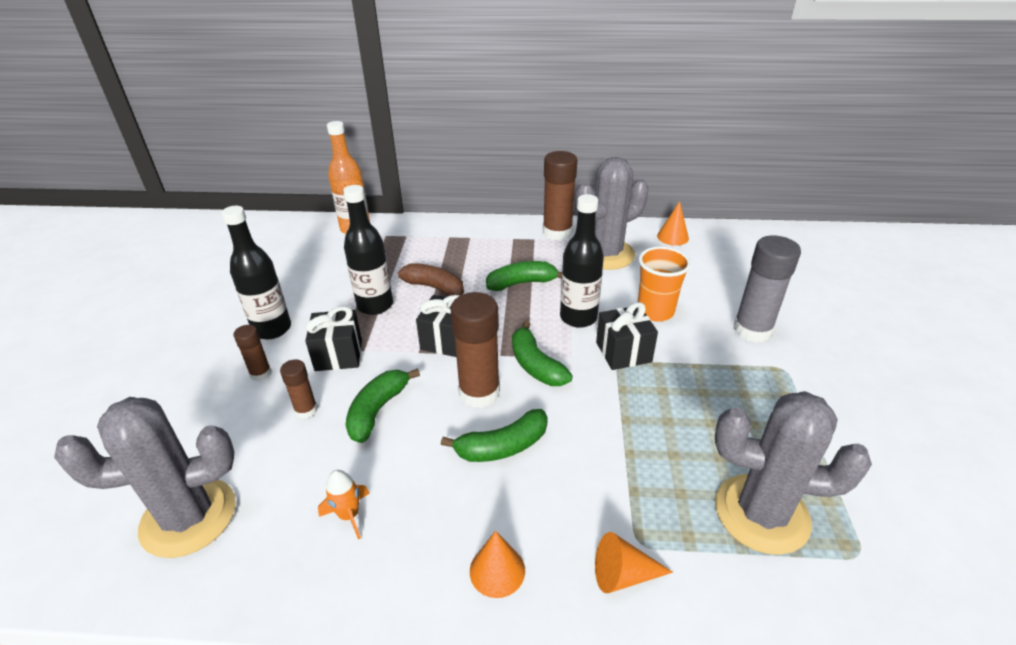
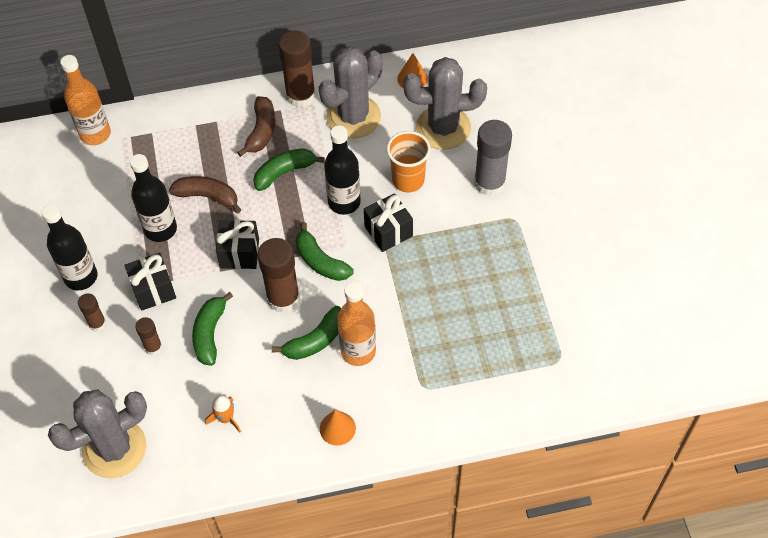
camera: 15 degrees left, 20 degrees up
orange cone [595,532,673,593] -> none
grey cactus [715,391,872,555] -> grey cactus moved to [403,57,487,150]
none -> brown banana [237,96,275,157]
none -> orange bottle [337,282,376,366]

